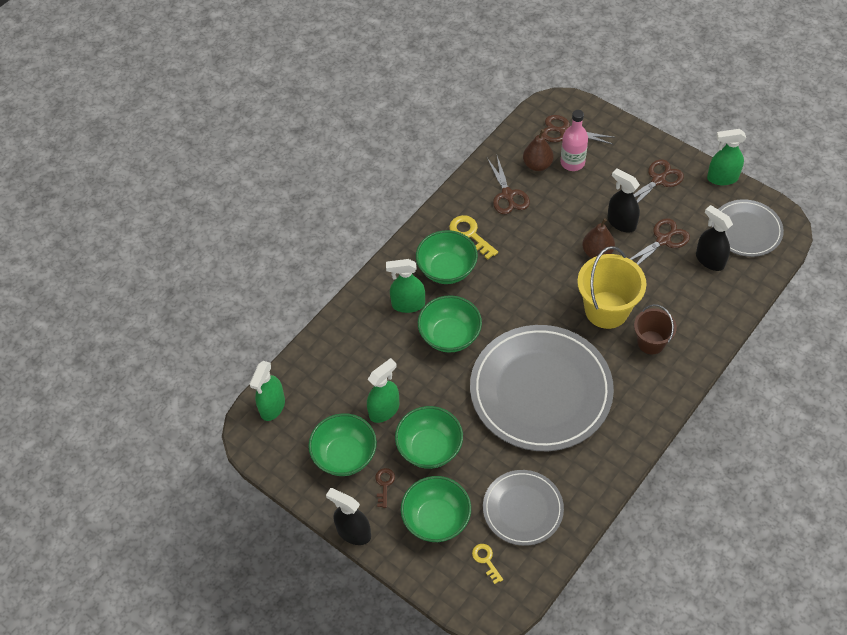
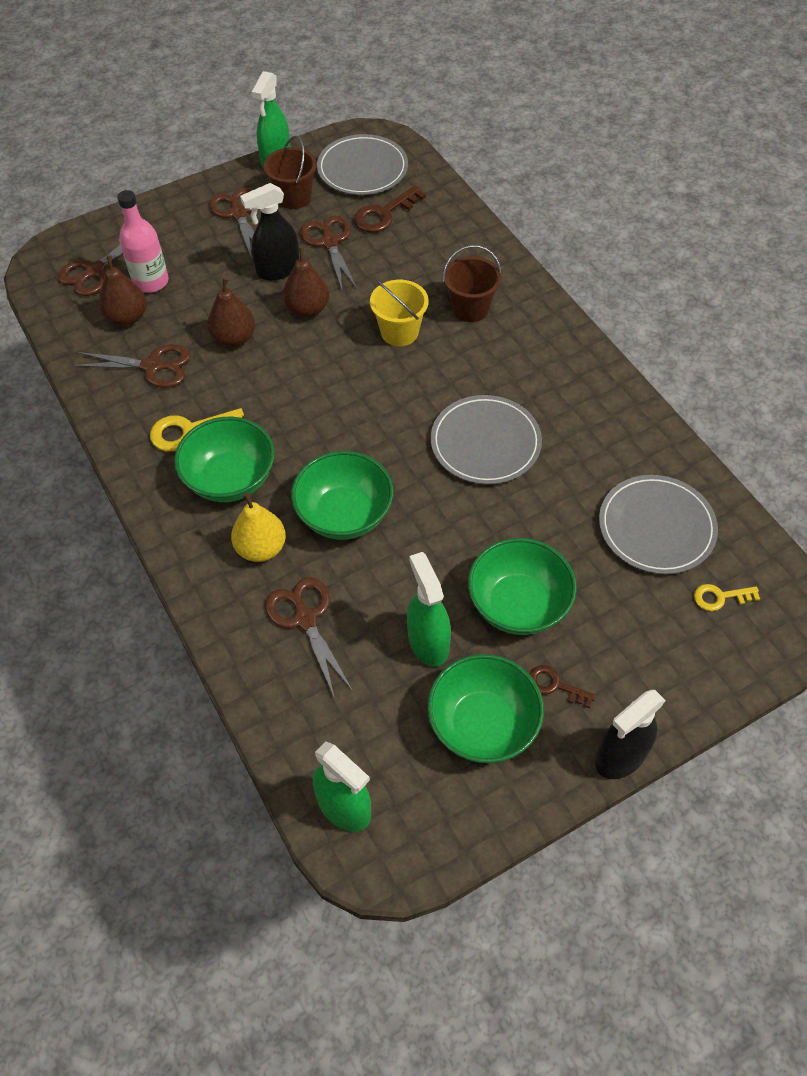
camera: 70 degrees left, 0 degrees up
green spray bottle [386,259,425,313] -> yellow pear [231,493,286,562]
green bowl [401,476,471,542] -> none
grey plate [470,325,614,451] -> grey plate [430,395,542,484], size x0.53
yellow bucket [577,246,647,329] -> yellow bucket [370,280,428,346], size x0.61
black spray bottle [696,205,733,271] -> brown key [354,186,426,233]
none -> brown pear [207,277,255,347]
none -> brown bucket [264,136,317,209]
none -> brown scissors [265,577,353,699]

